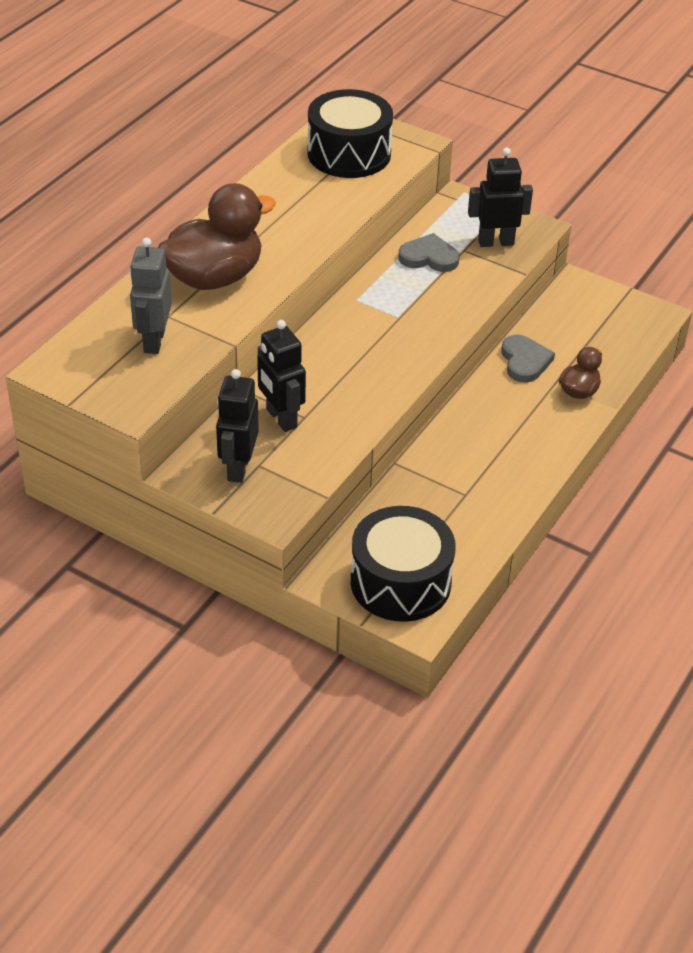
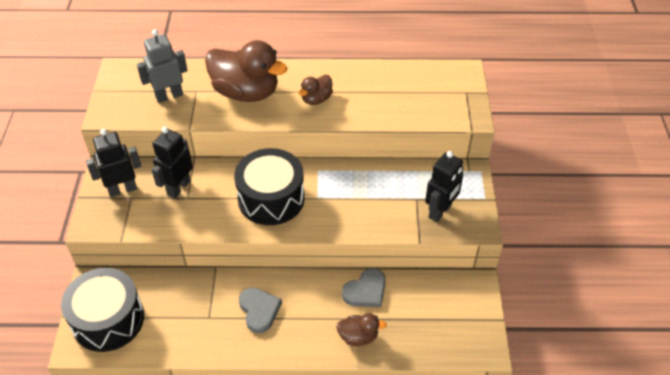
camera: 60 degrees right, 5 degrees up
black drum [307,89,393,178] -> black drum moved to [234,148,305,225]
grey heart [398,233,460,272] -> grey heart moved to [239,287,282,333]
black robot [468,148,533,247] -> black robot turned 75 degrees clockwise [425,151,464,222]
none -> brown duck [299,75,333,105]

